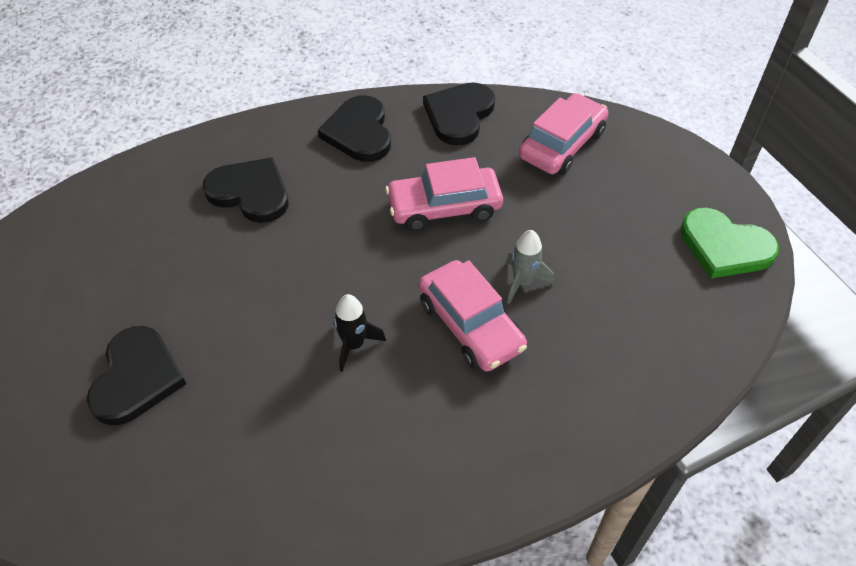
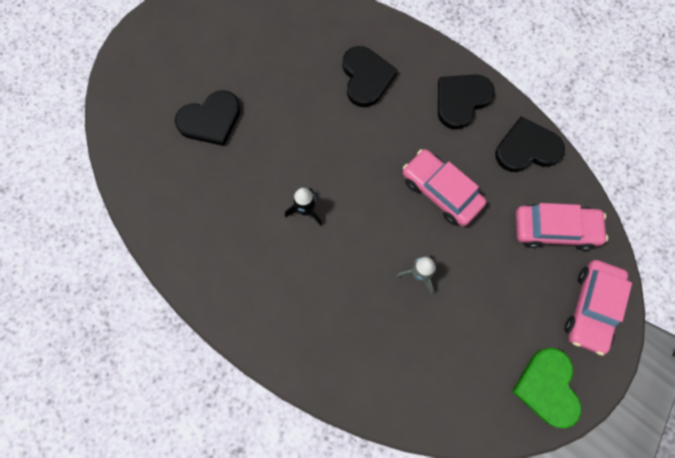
camera: 55 degrees right, 20 degrees up
pink car [419,260,527,372] -> pink car moved to [565,260,632,356]

